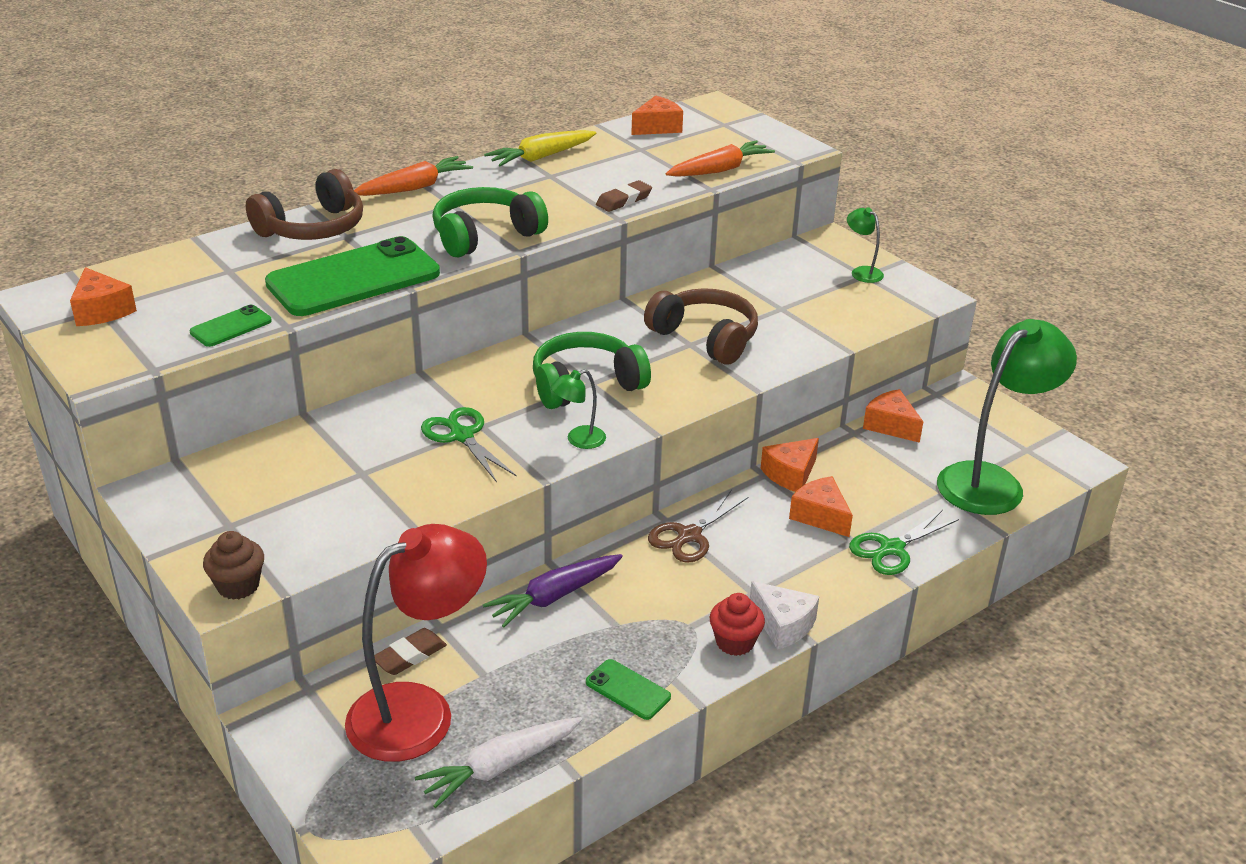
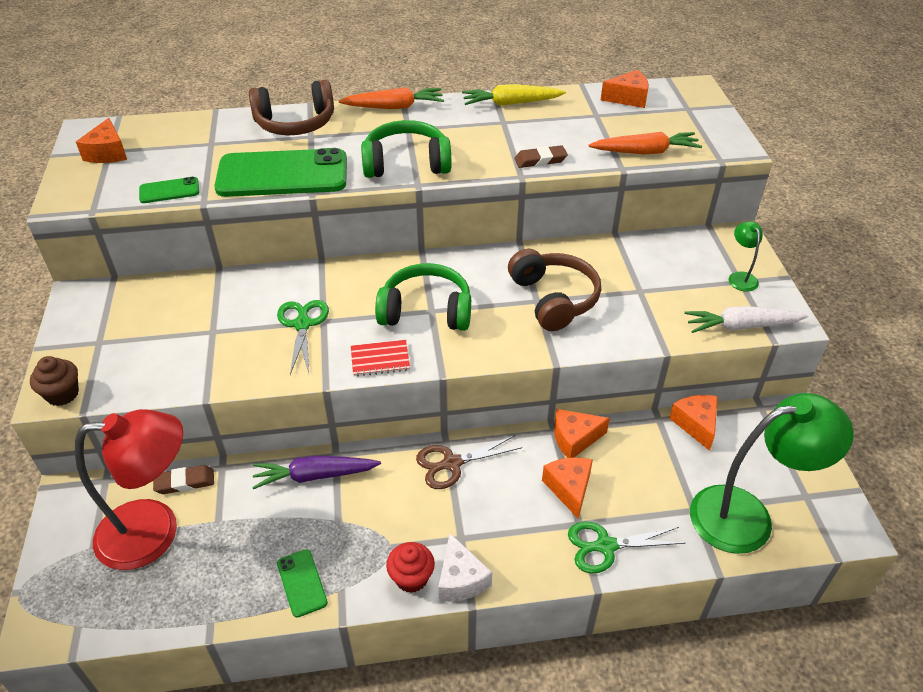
camera: 30 degrees right, 10 degrees up
white carrot [415,717,582,808] -> white carrot moved to [684,306,808,333]
green lamp [550,369,606,449] -> red notebook [351,340,410,376]

